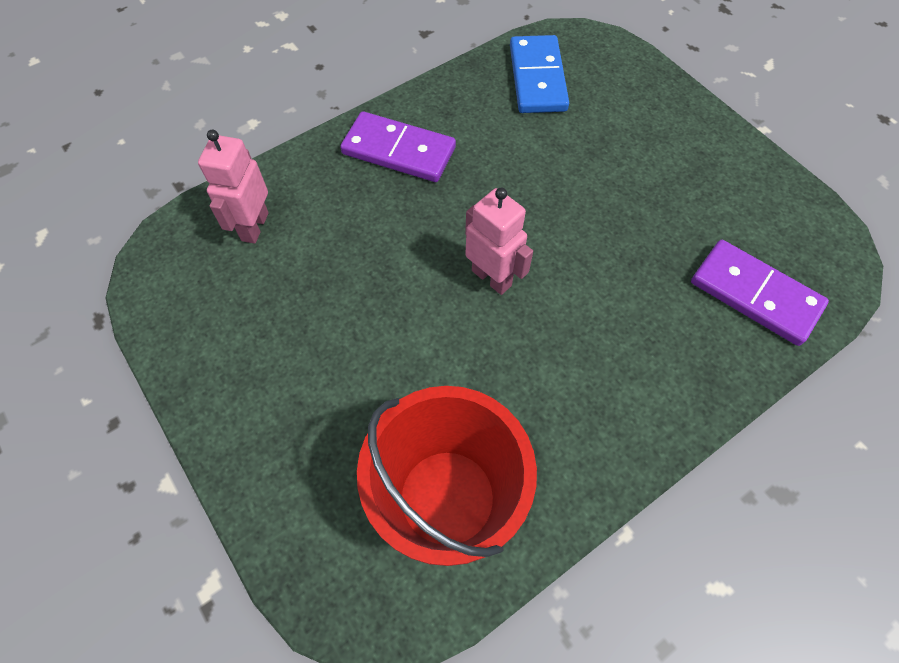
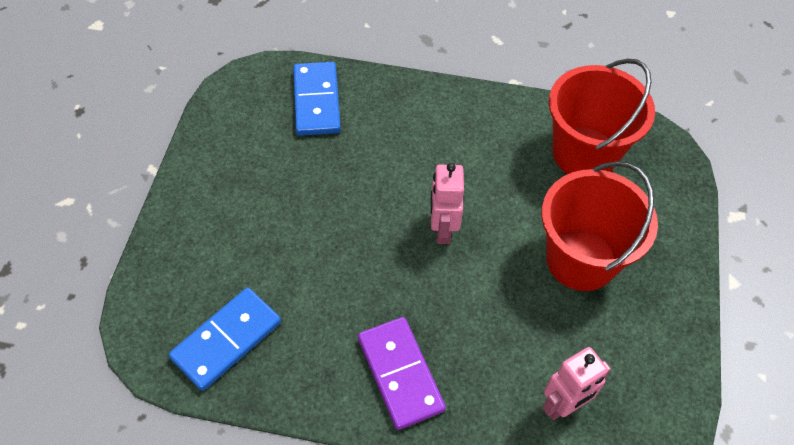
camera: 135 degrees left, 5 degrees down
purple domino [691,240,829,346] -> blue domino [293,62,341,136]
none -> red bucket [542,161,658,291]

